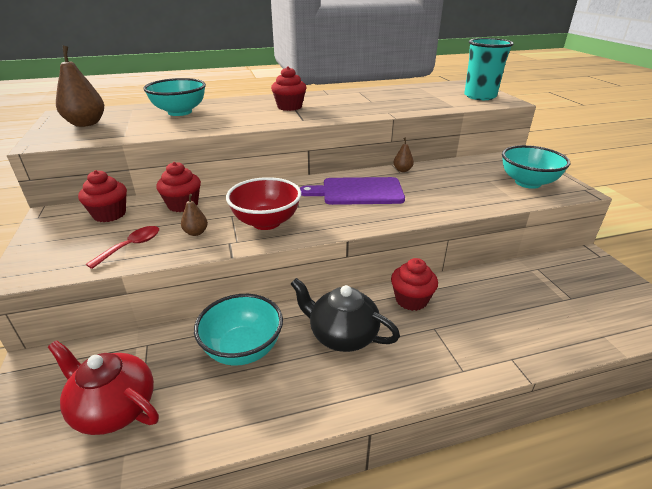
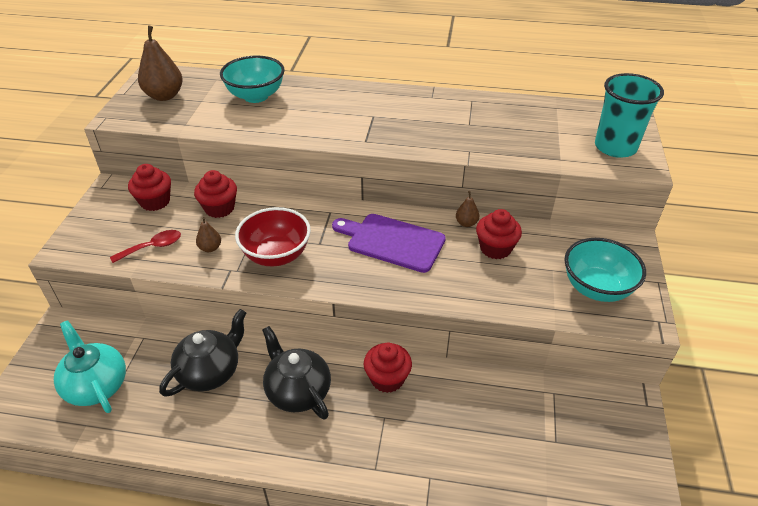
camera: 25 degrees right, 10 degrees up
red teapot [48,340,159,435] -> turquoise teapot [54,321,126,413]
turquoise bowl [194,294,283,366] -> black teapot [159,309,246,397]
red cupcake [271,66,306,111] -> red cupcake moved to [476,209,522,259]

